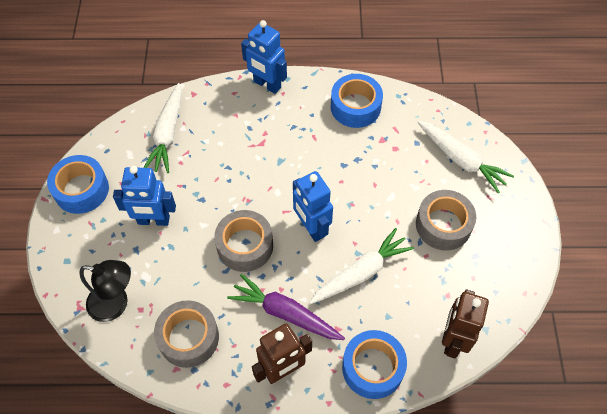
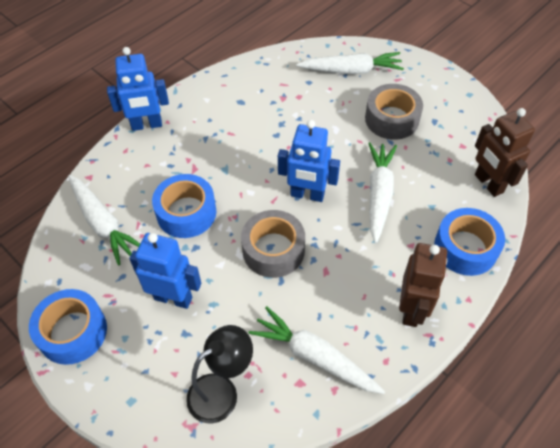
camera: 45 degrees left, 5 degrees down
blue robot [113,166,176,226] -> blue robot turned 120 degrees counterclockwise [129,233,201,309]
grey tape [154,300,219,368] -> white carrot [249,306,385,394]
purple carrot [227,274,345,340] -> none
blue tape [331,74,383,128] -> blue tape moved to [152,174,216,238]

